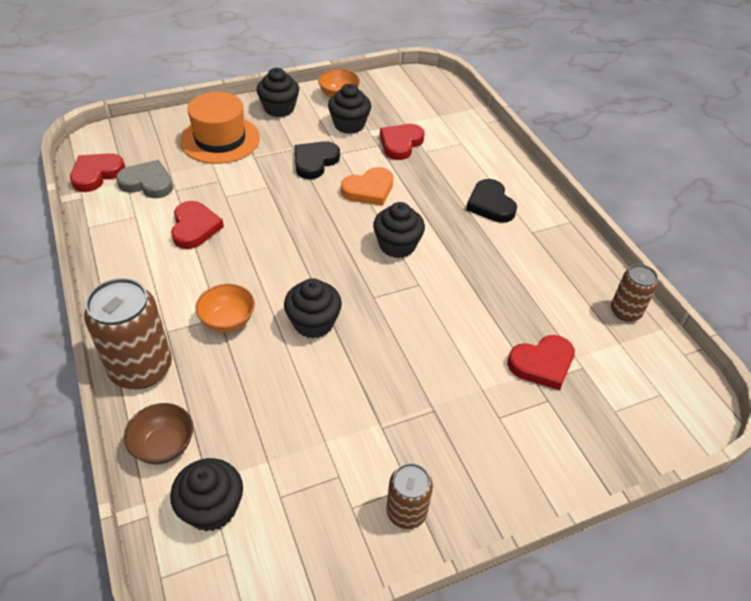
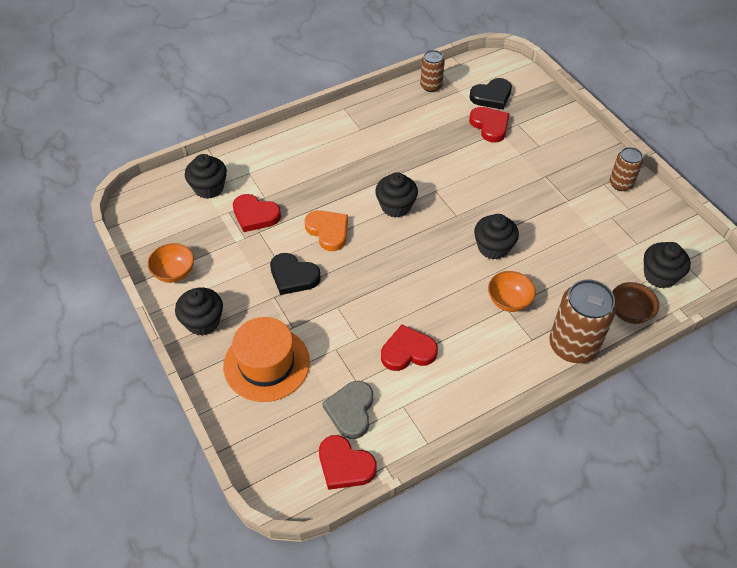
camera: 95 degrees left, 5 degrees up
black cupcake [328,84,371,134] -> black cupcake moved to [185,154,227,199]
black heart [466,179,517,223] -> black heart moved to [470,78,512,109]

